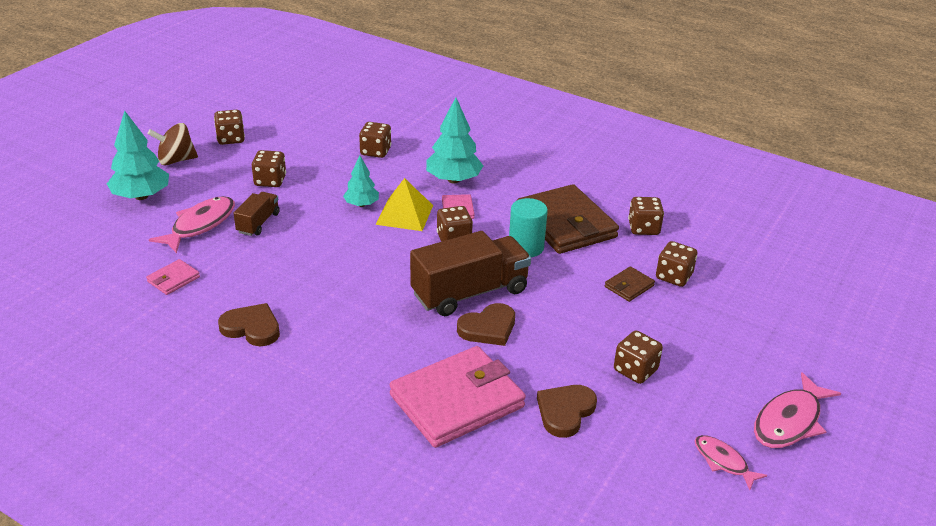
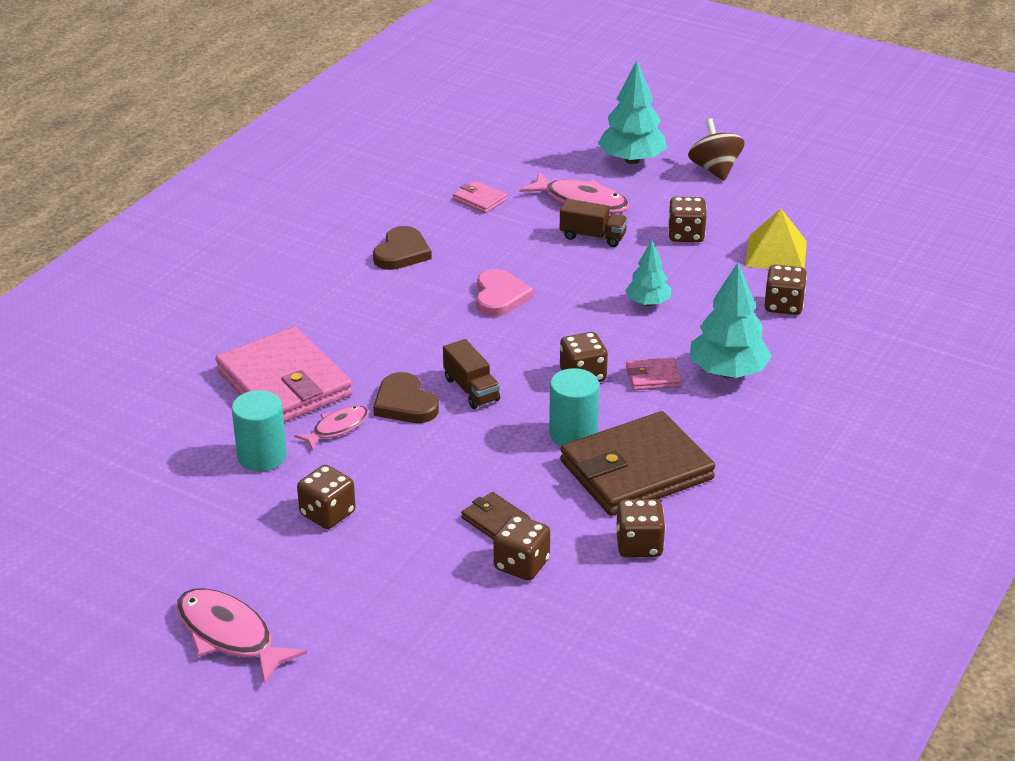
camera: 90 degrees right, 0 degrees up
brown dice [214,110,245,145] -> none
yellow pyramid [376,178,433,231] -> yellow pyramid moved to [745,209,807,269]
brown truck [410,231,531,316] -> brown truck [443,339,500,409], size x0.52
brown heart [537,385,597,438] -> turquoise cylinder [232,390,287,472]
pink fish [695,435,767,490] -> pink fish moved to [294,406,369,451]
none -> pink heart [476,269,534,317]

